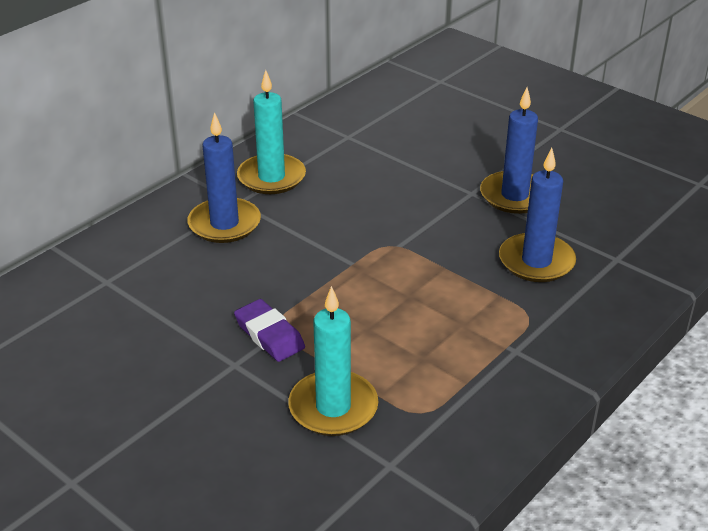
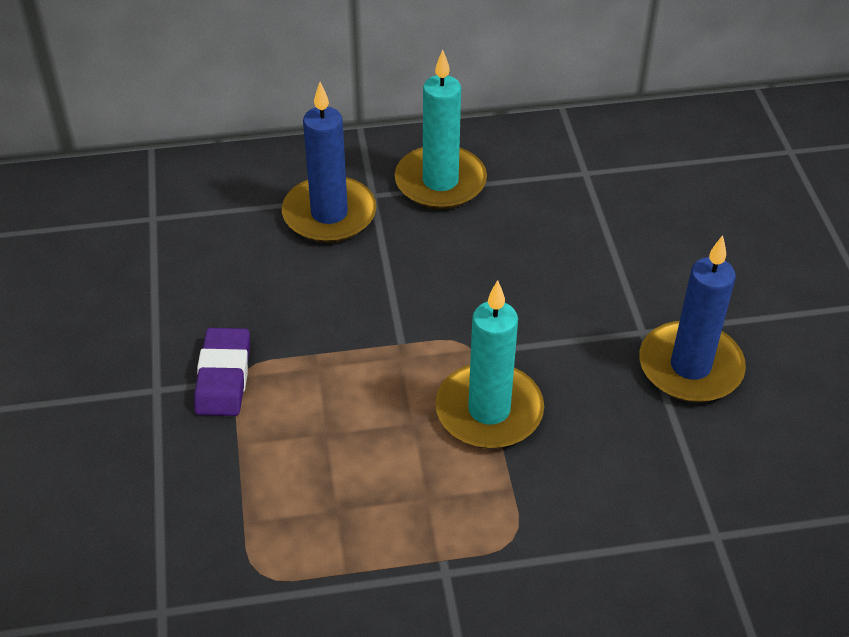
camera: 40 degrees right, 10 degrees up
turquoise candle [288,286,378,436] -> turquoise candle moved to [435,280,544,448]
blue candle [499,148,576,282] -> none

